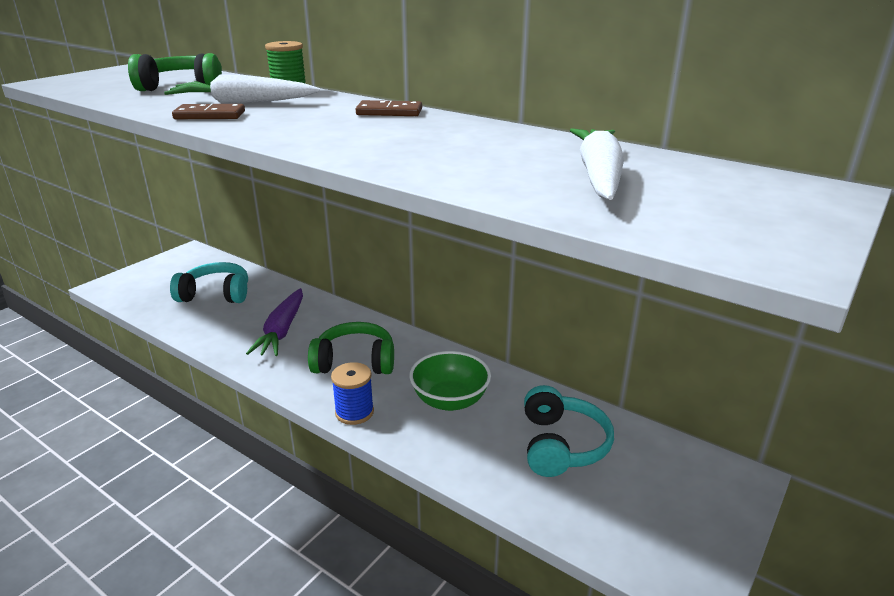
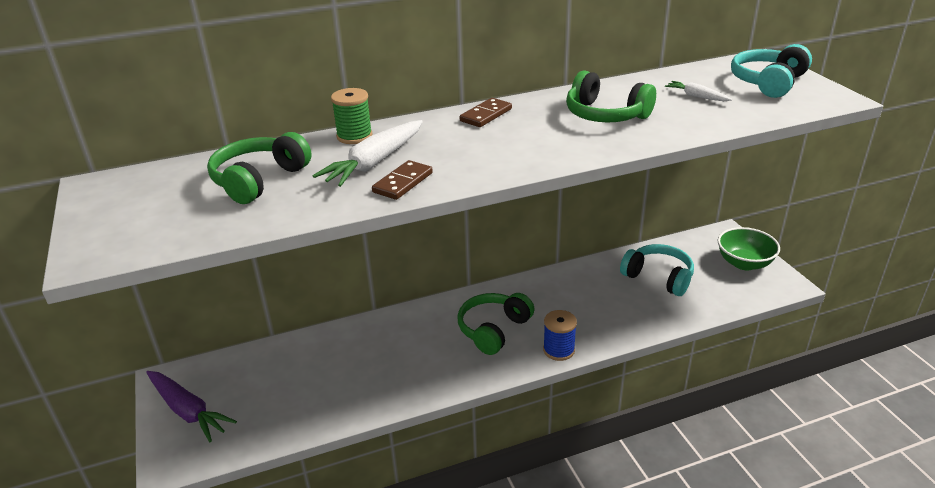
camera: 55 degrees left, 5 degrees up
turquoise headphones [170,262,248,303] -> turquoise headphones moved to [731,44,812,98]
purple carrot [246,288,303,356] -> purple carrot moved to [146,371,237,442]
green bowl [409,351,491,411] -> green bowl moved to [717,227,780,270]
white carrot [570,129,624,200] -> white carrot [665,81,732,101], size x0.53
none -> green headphones [566,71,656,123]

